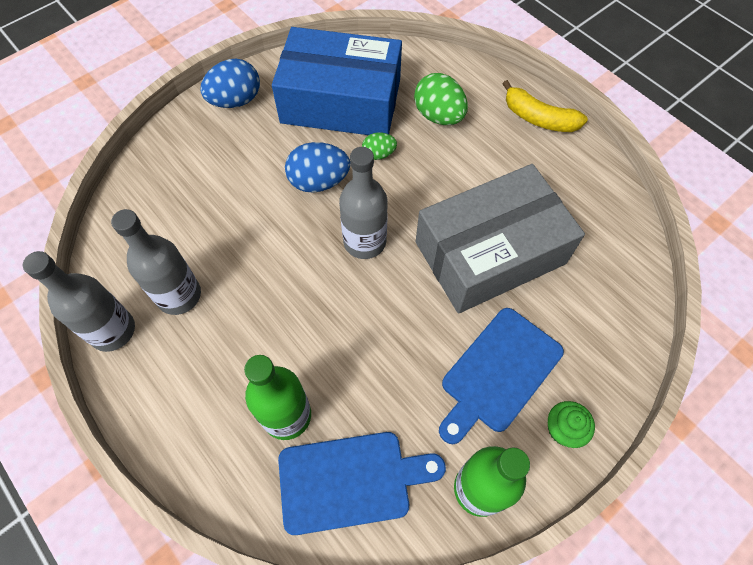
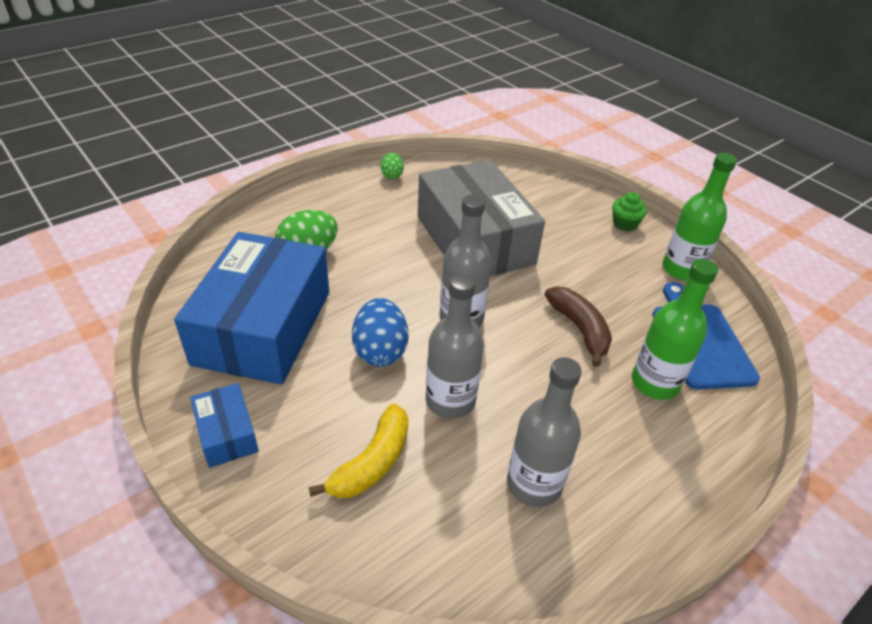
camera: 90 degrees left, 20 degrees down
grey bottle [23,251,135,352] -> grey bottle moved to [426,273,484,419]
blue egg [200,59,260,108] -> blue box [190,383,259,468]
green egg [362,133,397,160] -> green egg moved to [381,153,404,179]
blue cutting board [439,308,564,444] -> none
yellow banana [502,80,588,132] -> yellow banana moved to [309,404,408,498]
none -> brown banana [545,286,612,367]

